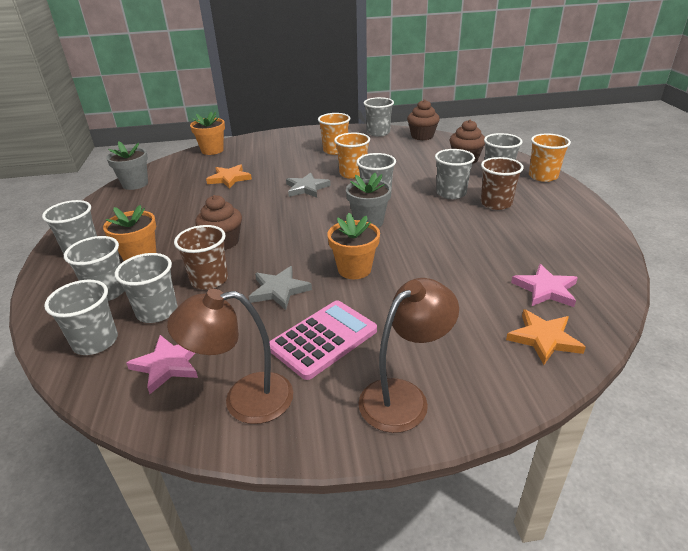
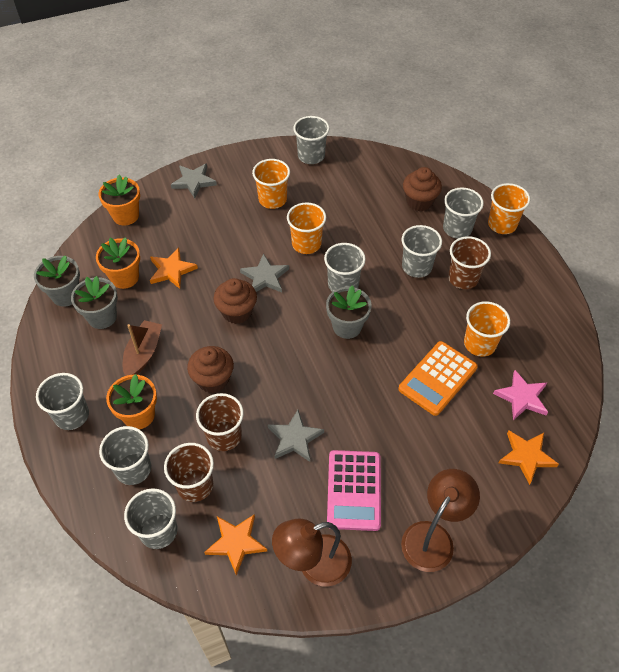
camera: 15 degrees left, 20 degrees up
grey cup [115,253,177,323] -> brown cup [164,443,214,502]
pink star [126,335,198,394] -> orange star [204,514,267,575]
pink calculator [269,301,377,380] -> pink calculator turned 150 degrees clockwise [327,450,381,531]
orange flower pot [328,213,380,279] -> orange flower pot moved to [96,237,140,289]
brown cupcake [407,99,440,140] -> brown cupcake moved to [213,278,257,324]
none -> grey flower pot [71,276,118,329]
none -> brown boat [123,320,162,376]
none -> grey star [171,163,217,199]
none -> orange calculator [398,341,478,416]
none -> orange cup [464,301,510,357]

